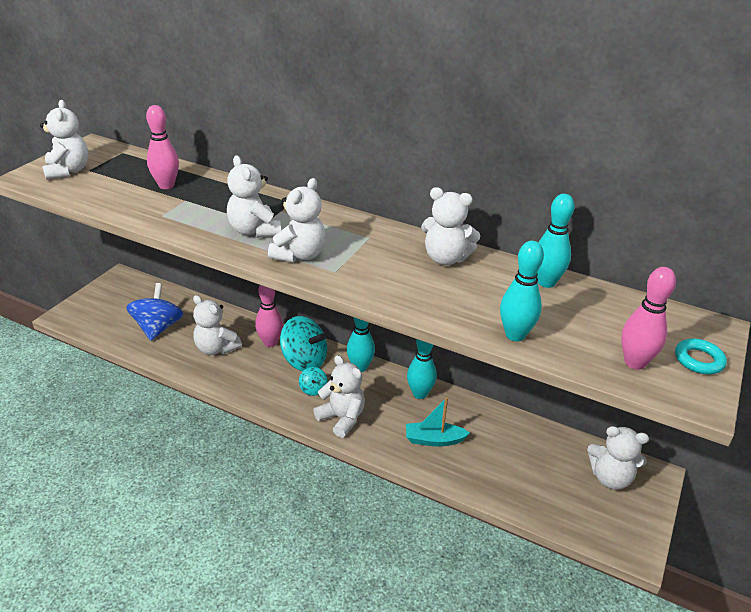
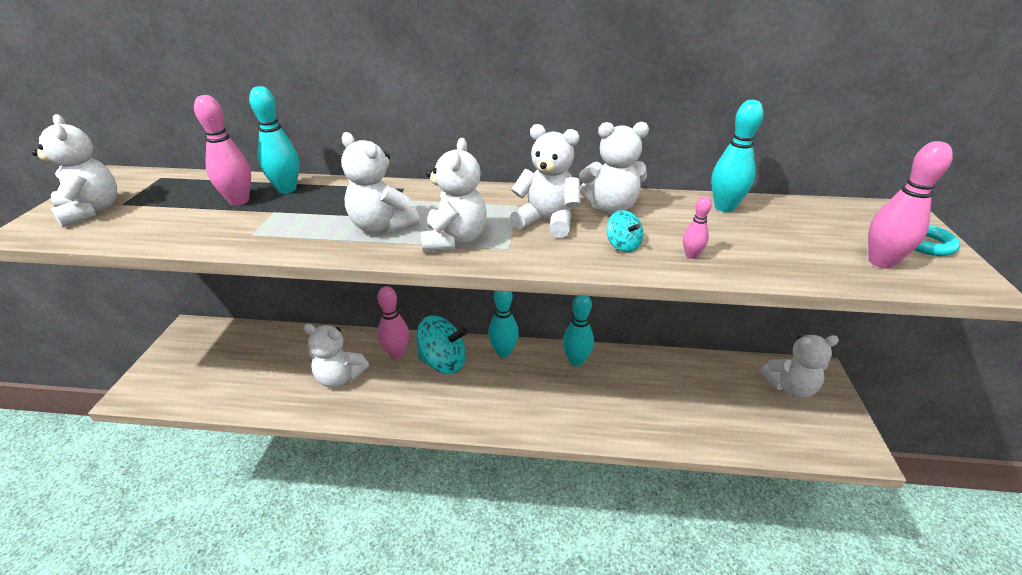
camera: 20 degrees left, 0 degrees up
blue spinning top [126,283,183,341] -> none
turquoise spinning top [299,367,327,396] -> turquoise spinning top moved to [607,210,643,252]
white teddy bear [314,355,365,438] -> white teddy bear moved to [510,124,581,238]
turquoise boat [406,397,470,447] -> none
turquoise bowling pin [500,241,544,341] -> turquoise bowling pin moved to [249,86,299,194]
none -> pink bowling pin [683,196,712,259]

